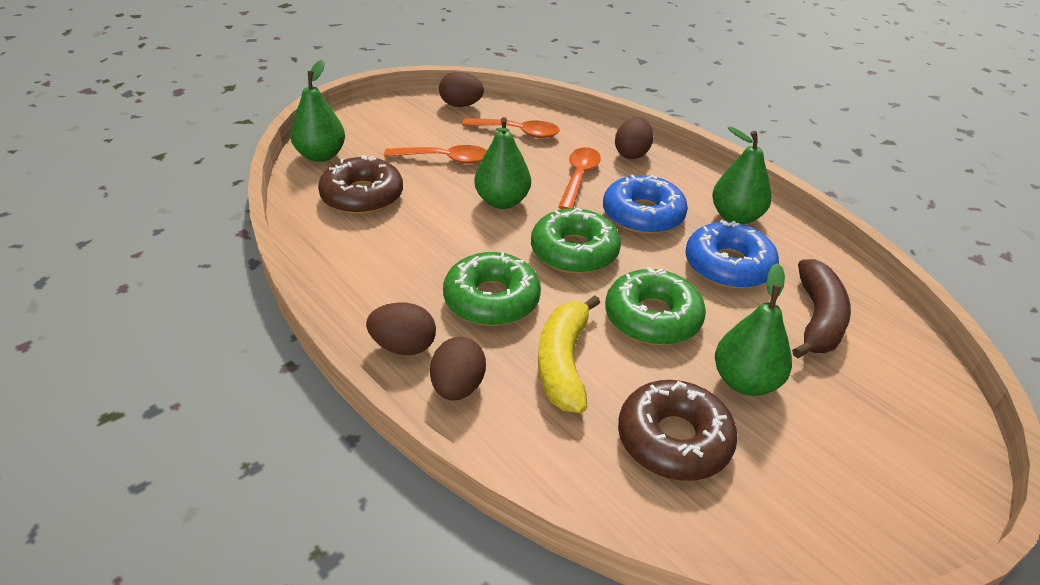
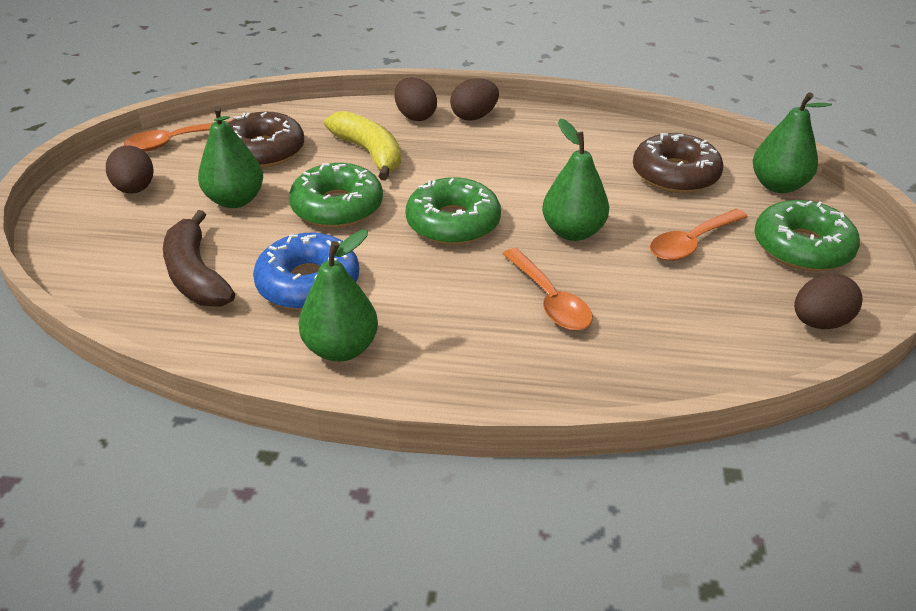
camera: 140 degrees right, 0 degrees up
green donut [443,252,541,326] -> green donut moved to [754,200,860,271]
orange spoon [462,118,560,138] -> orange spoon moved to [124,121,230,152]
blue donut [603,175,688,234] -> none
brown egg [615,117,653,159] -> brown egg moved to [106,146,154,194]

